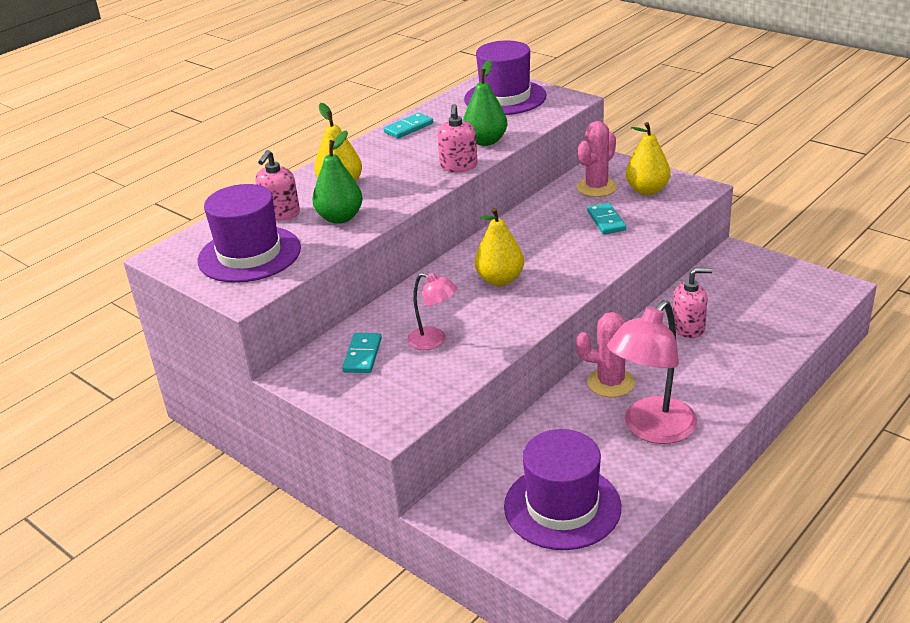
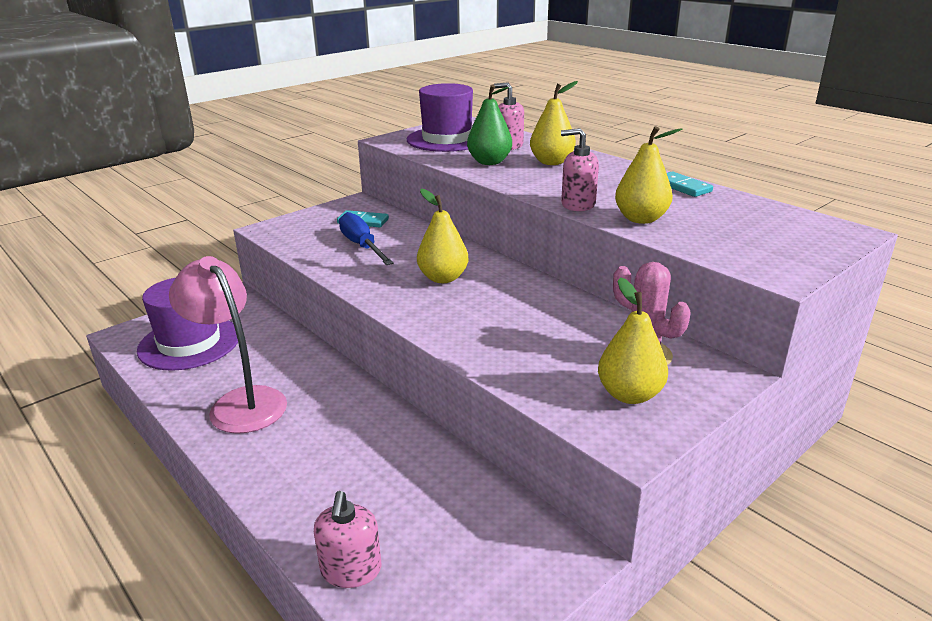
camera: 95 degrees right, 5 degrees down
pink lamp [407,273,457,350] -> blue screwdriver [339,212,394,265]
green pear [463,60,508,146] -> yellow pear [615,126,682,224]
purple hat [464,40,547,115] -> none
pink cactus [576,312,635,397] -> none
turquoise domino [587,203,626,234] -> none
pink soap dispenser [673,268,713,338] -> pink soap dispenser moved to [314,491,381,588]

